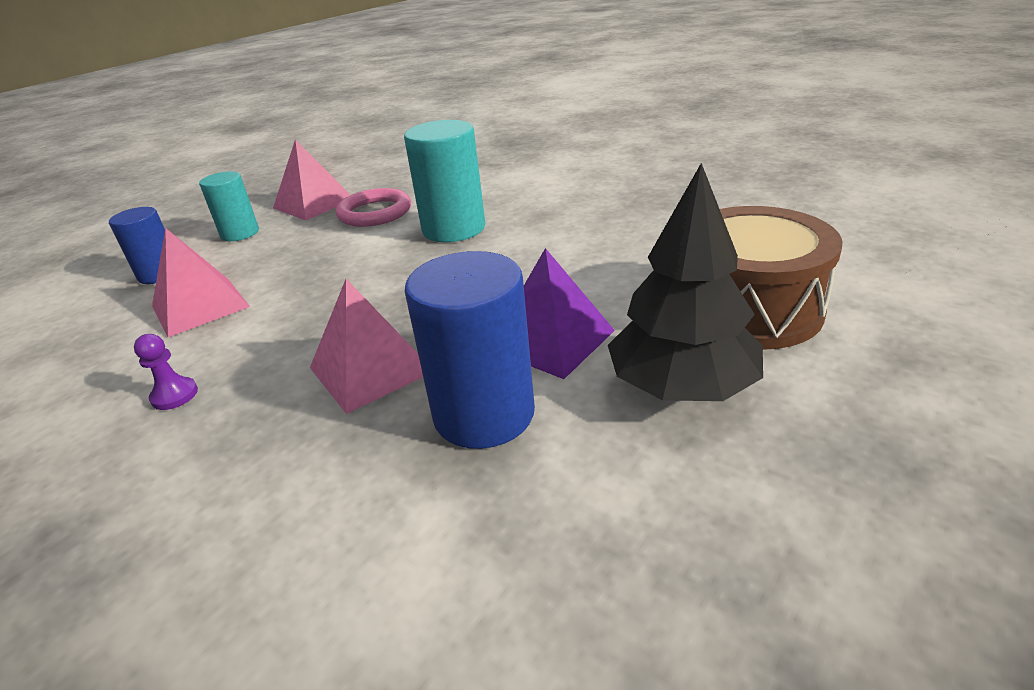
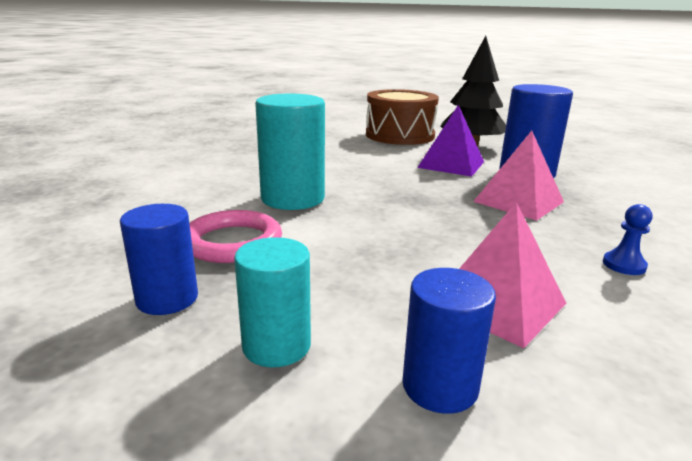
camera: 105 degrees left, 10 degrees down
purple pawn [134,334,198,410] -> blue pawn [603,204,653,275]
pink pyramid [273,139,350,221] -> blue cylinder [120,204,198,315]

